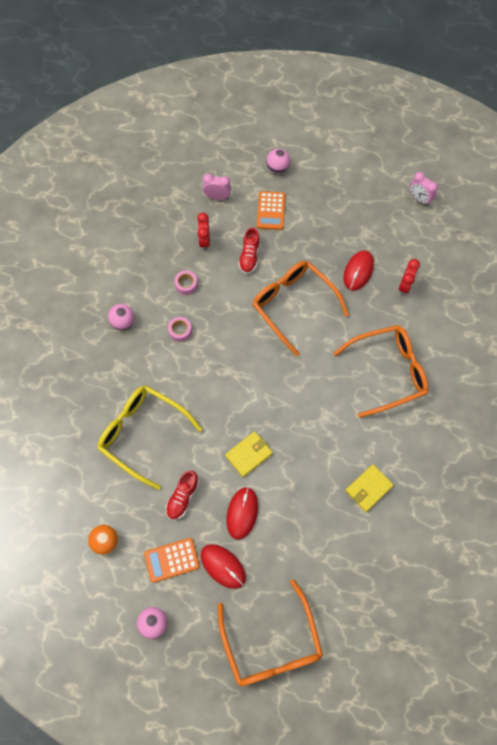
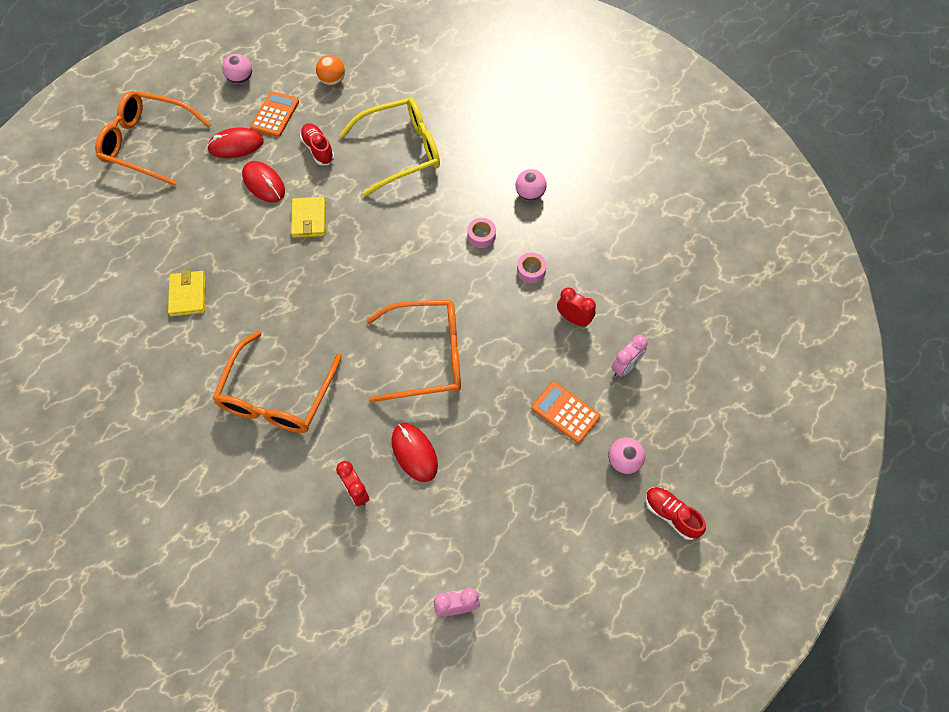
camera: 125 degrees right, 5 degrees down
red shoe [238,227,260,274] -> red shoe moved to [646,487,706,540]

